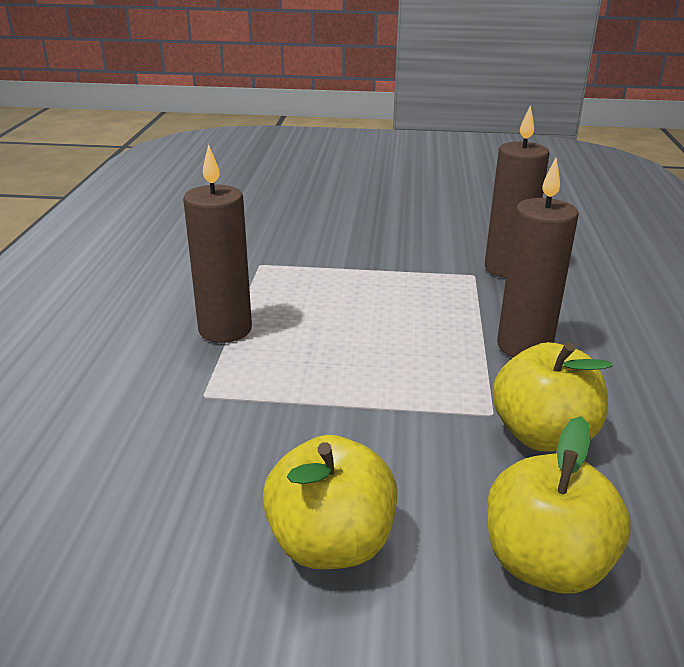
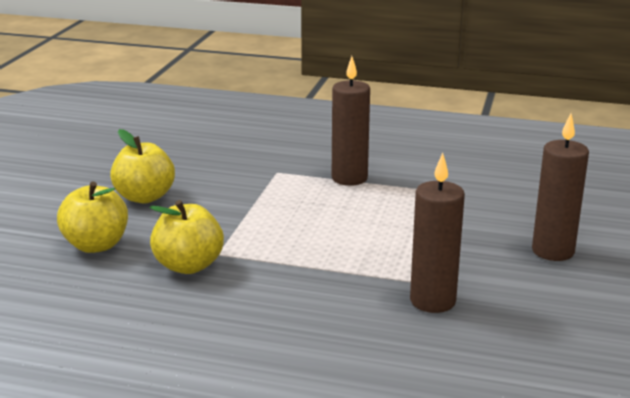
camera: 100 degrees right, 5 degrees down
brown candle [497,158,579,358] -> brown candle moved to [532,114,589,261]

